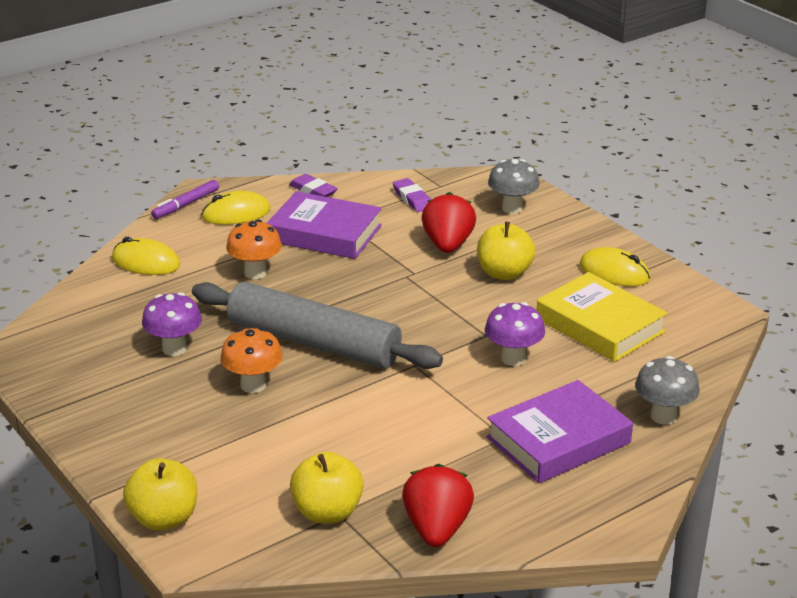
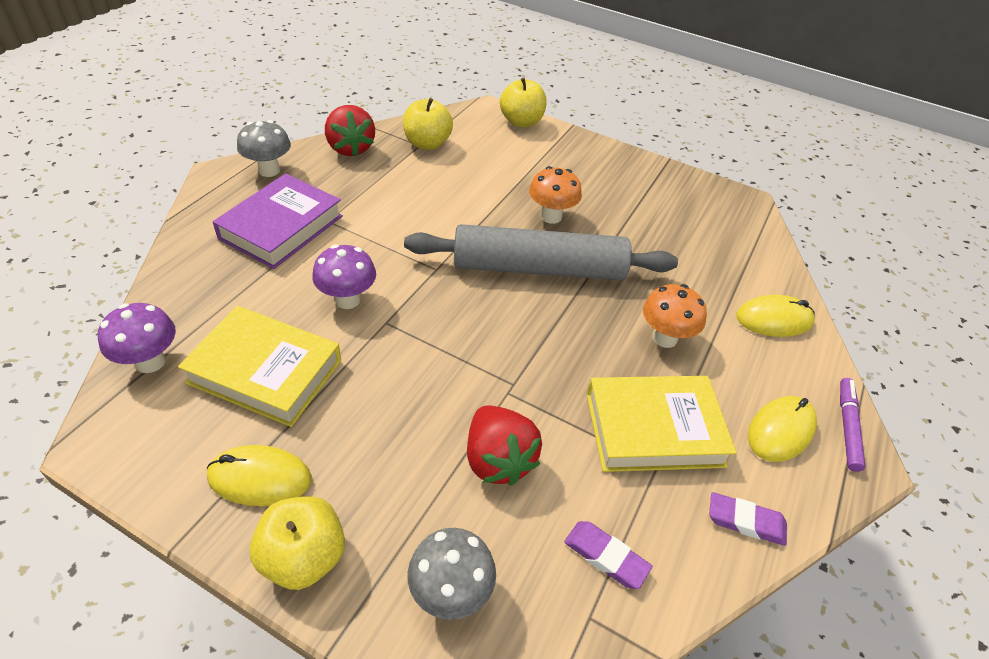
camera: 150 degrees right, 15 degrees up
purple mushroom [142,292,202,356] -> purple mushroom moved to [98,303,176,373]
purple book [267,191,382,259] -> yellow book [587,376,737,472]
yellow apple [477,222,535,280] -> yellow apple moved to [249,496,345,590]
grey mushroom [635,356,700,425] -> grey mushroom moved to [237,120,291,177]

